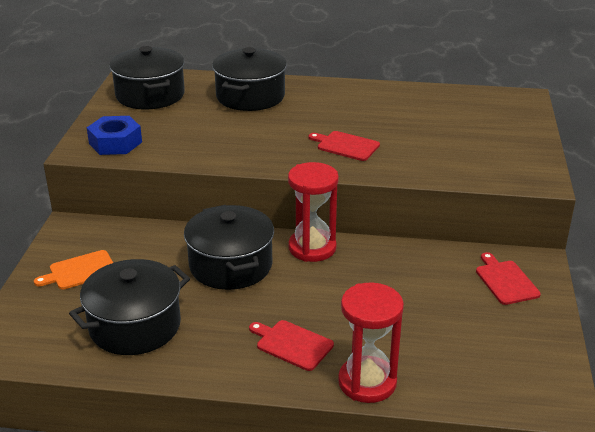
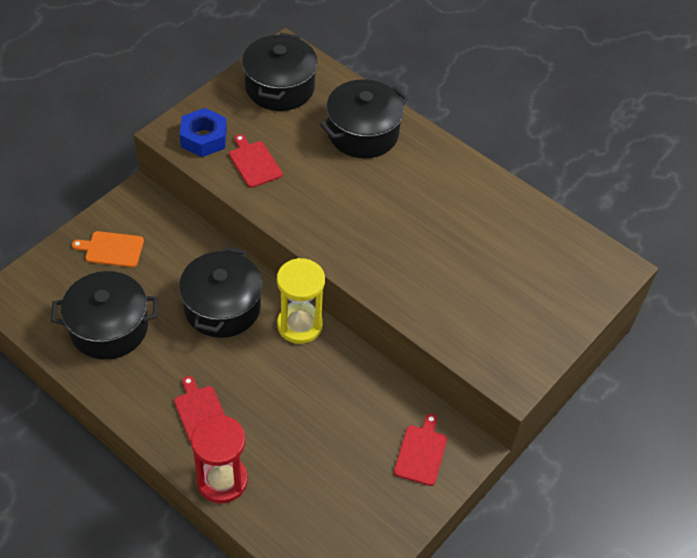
camera: 30 degrees right, 20 degrees up
red hourglass [288,162,339,262] -> yellow hourglass [277,258,325,344]
red cutting board [309,131,380,161] -> red cutting board moved to [229,134,282,188]

